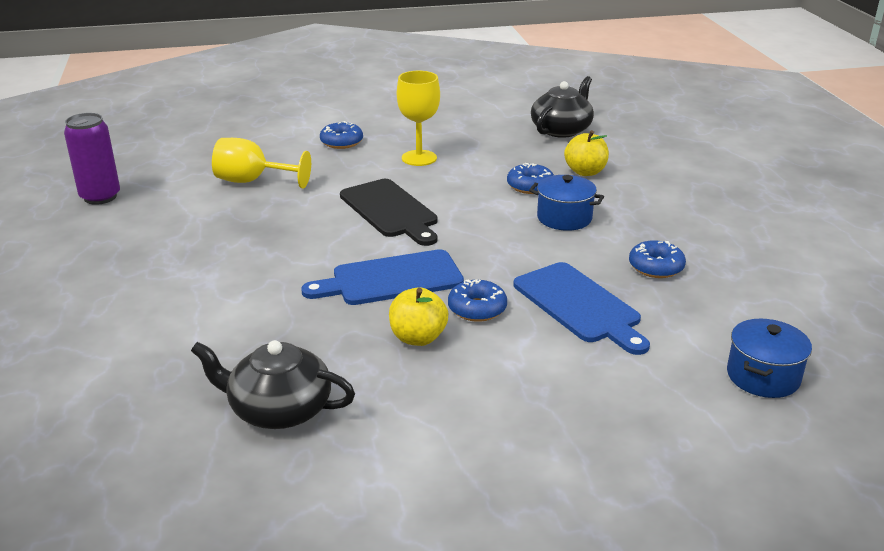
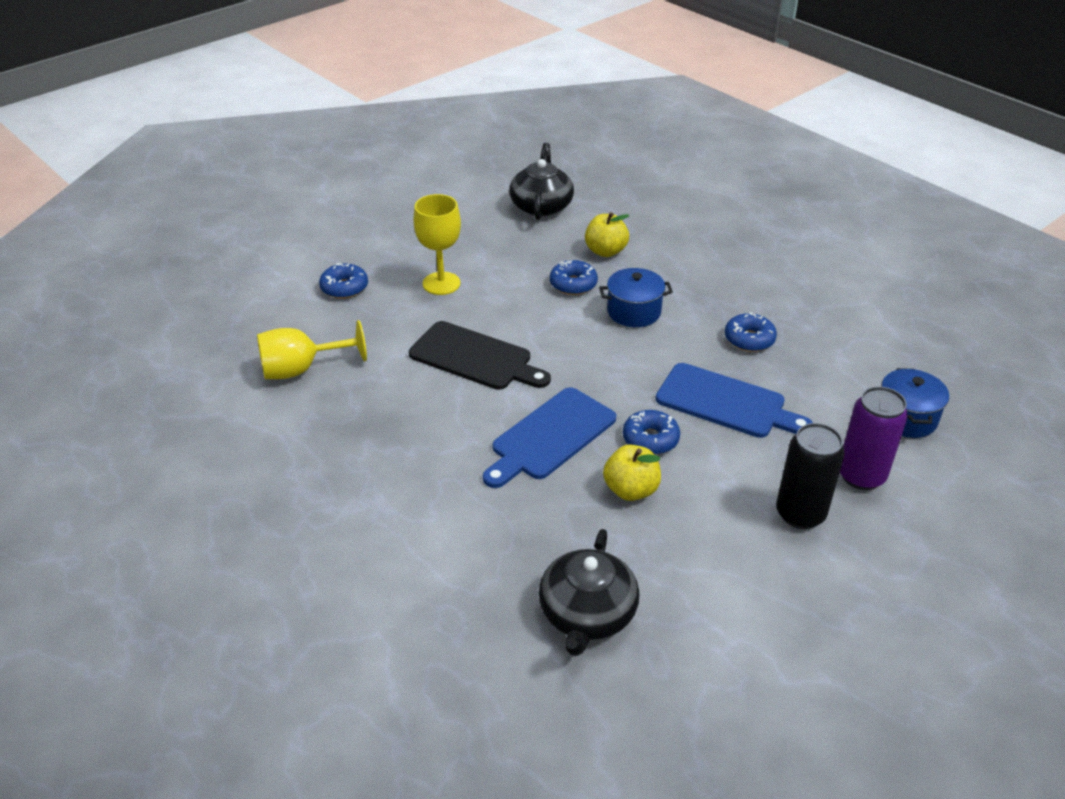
camera: 30 degrees left, 10 degrees up
purple can [64,113,120,205] -> purple can moved to [840,386,908,490]
black teapot [191,340,355,429] -> black teapot turned 60 degrees counterclockwise [539,529,639,656]
none -> black can [776,423,845,529]

